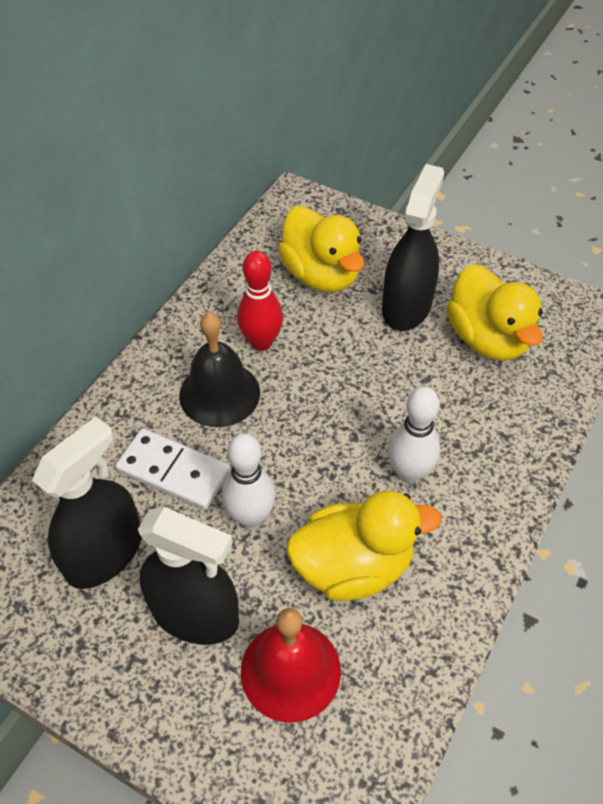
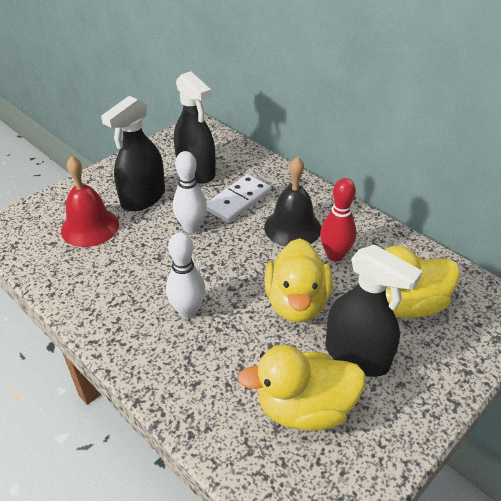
camera: 105 degrees right, 10 degrees down
yellow duck [286,491,442,601] -> yellow duck moved to [264,238,333,322]

